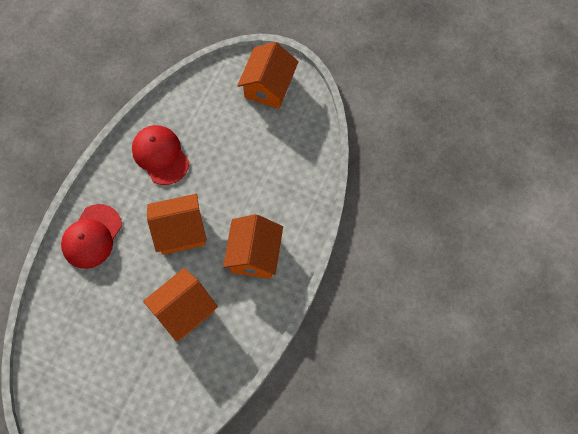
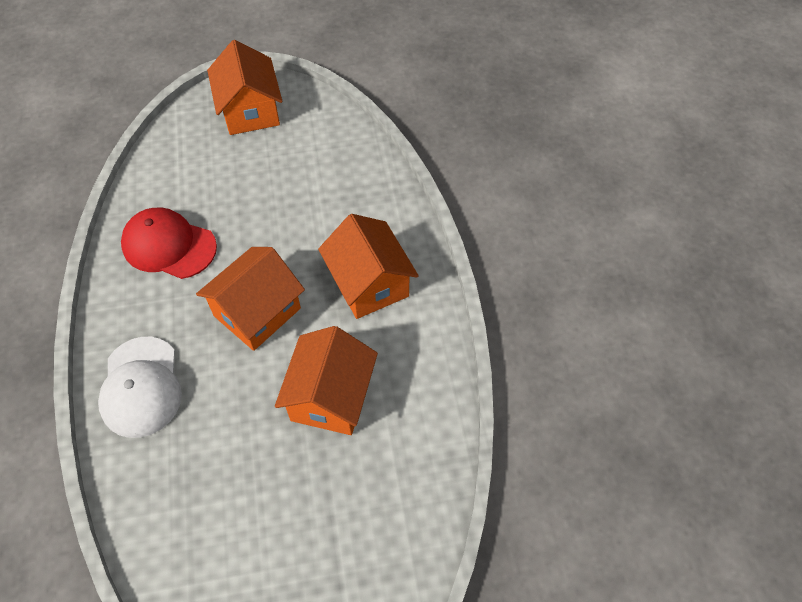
camera: 35 degrees left, 10 degrees down
red cap [61,204,122,269] -> white cap [98,337,182,438]

